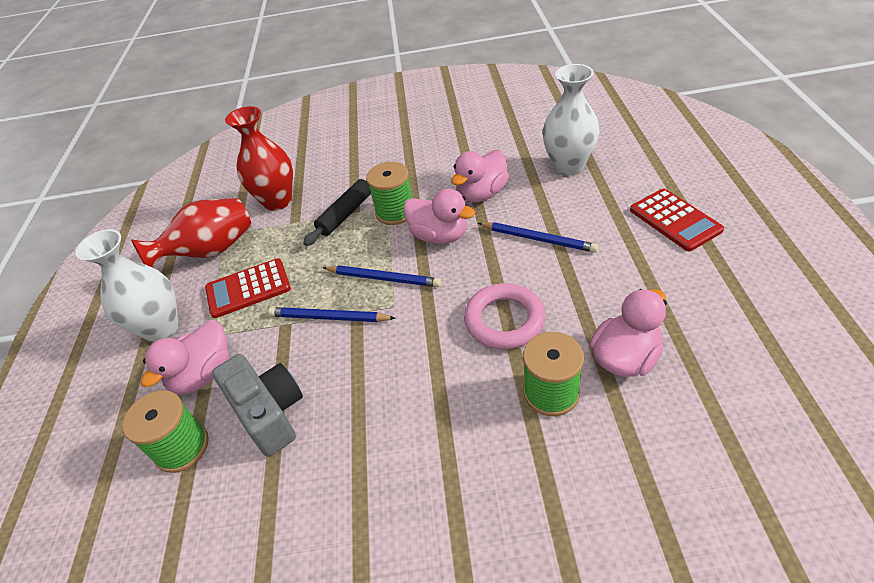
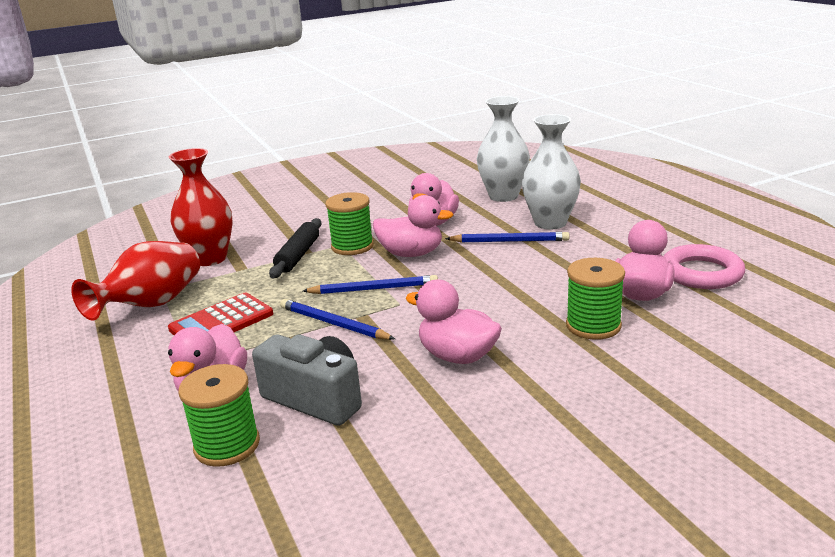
camera: 25 degrees left, 20 degrees down
white vase [75,229,179,342] -> white vase moved to [522,114,581,229]
blue pencil [268,307,395,322] -> blue pencil turned 45 degrees clockwise [280,299,395,340]
pink ring [464,283,545,349] -> pink ring moved to [663,244,745,289]
red calculator [630,189,724,251] -> none
none -> pink duck [405,280,502,364]

